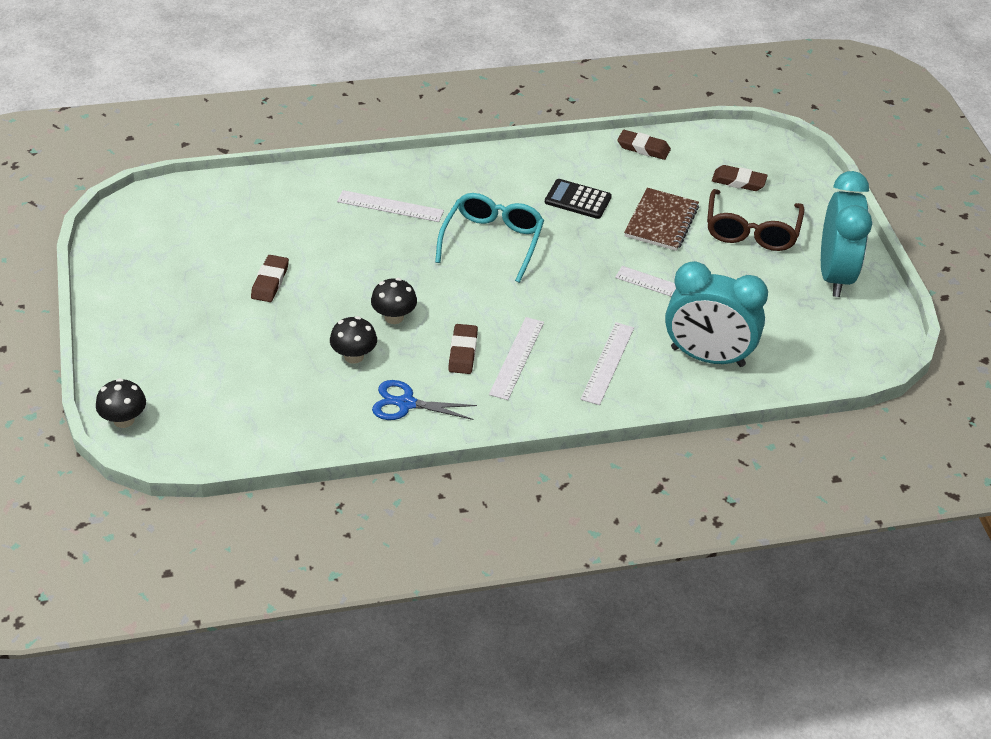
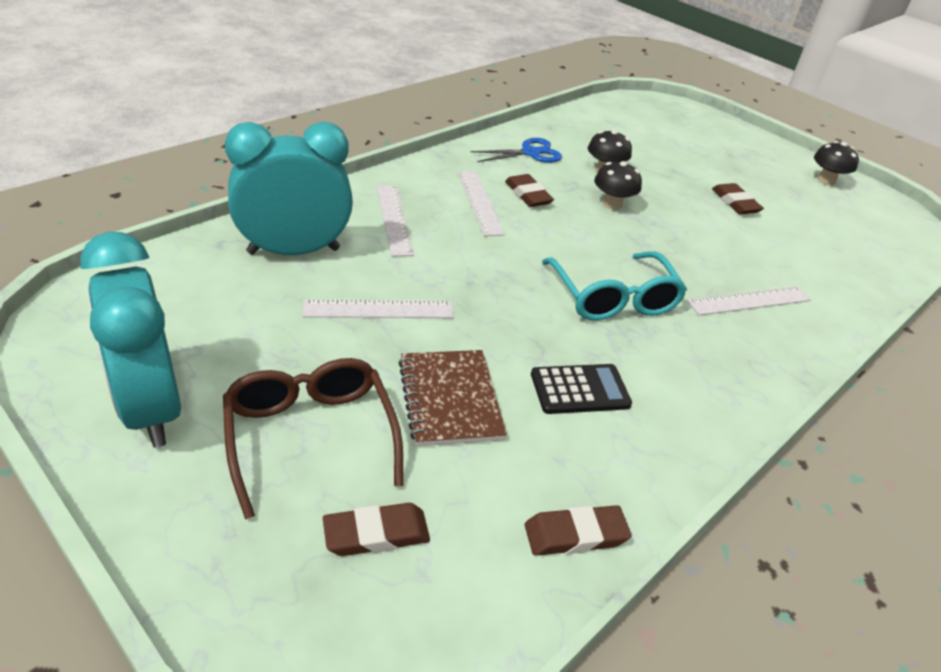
camera: 145 degrees right, 5 degrees down
black mushroom [96,378,146,428] -> black mushroom moved to [814,141,859,185]

